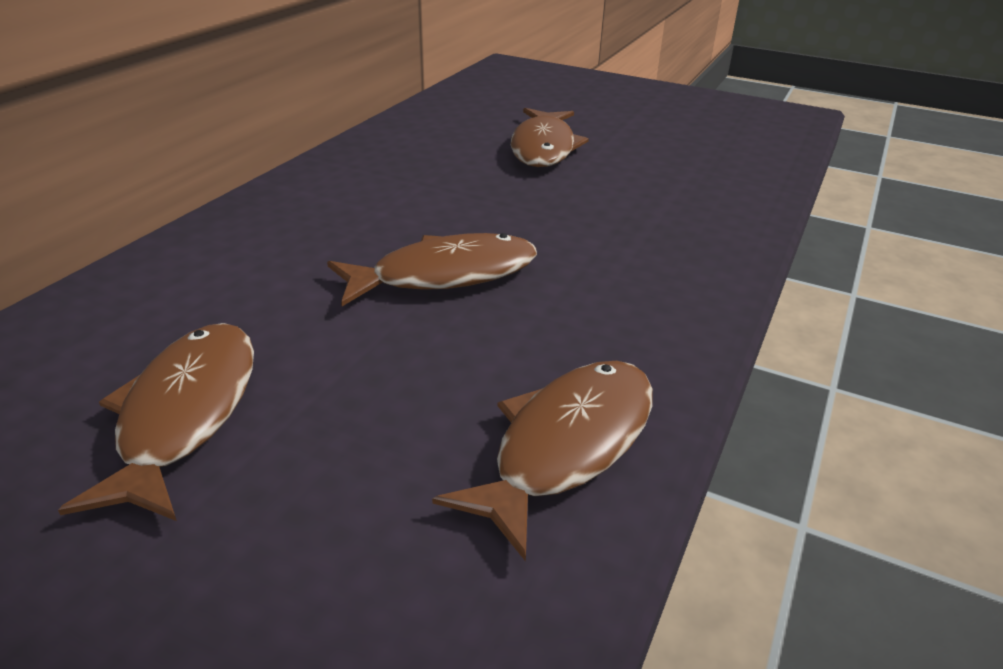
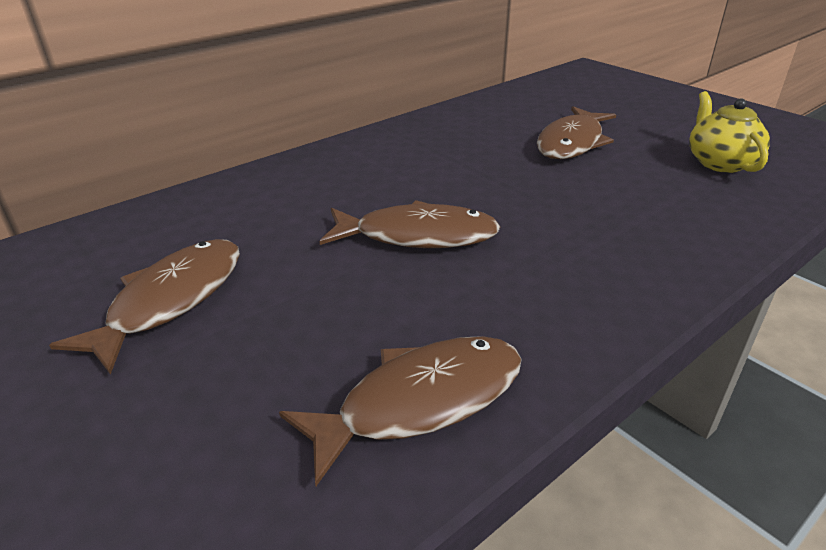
camera: 25 degrees right, 0 degrees up
none -> yellow teapot [689,91,770,173]

